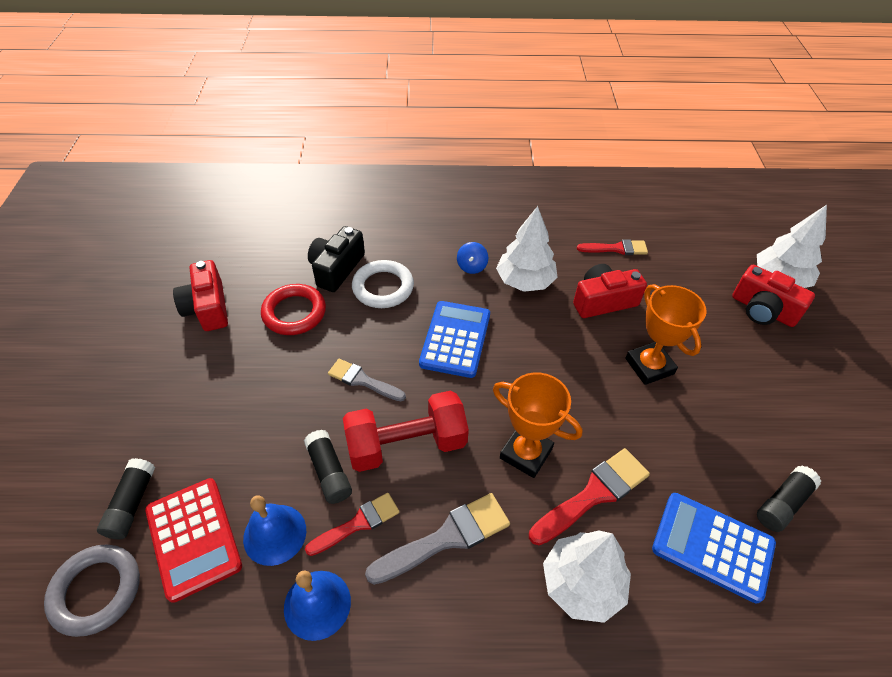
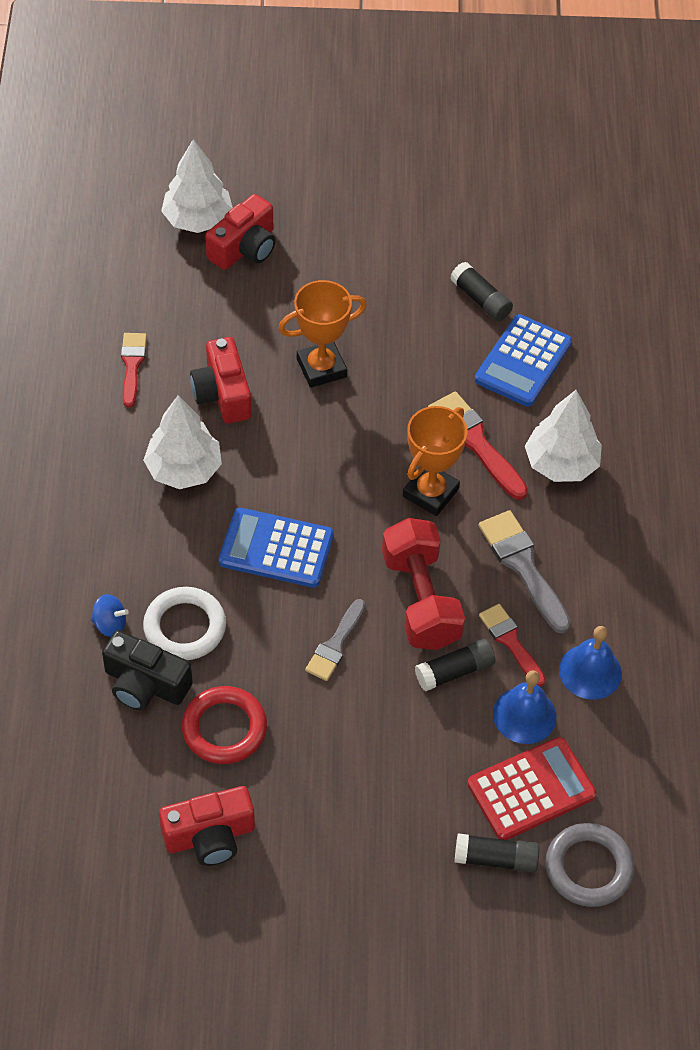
camera: 90 degrees left, 5 degrees up
blue spinning top [457,242,488,274] -> blue spinning top moved to [91,594,129,637]

